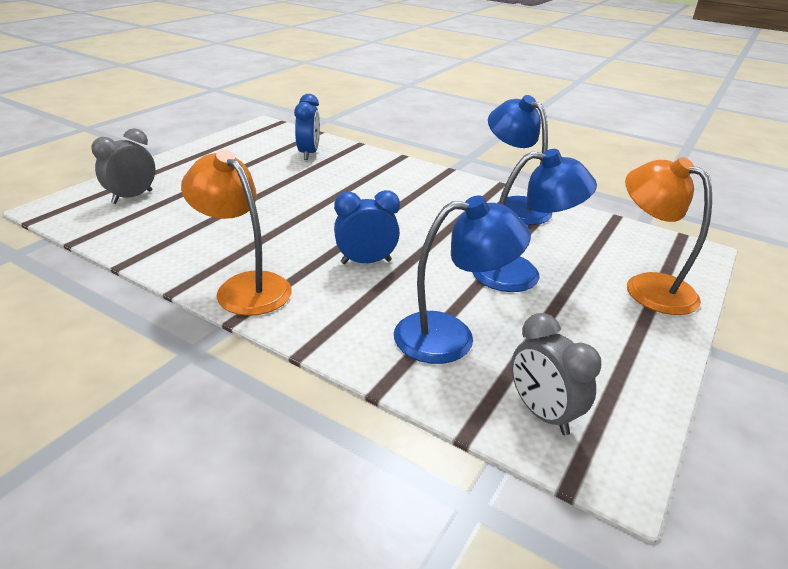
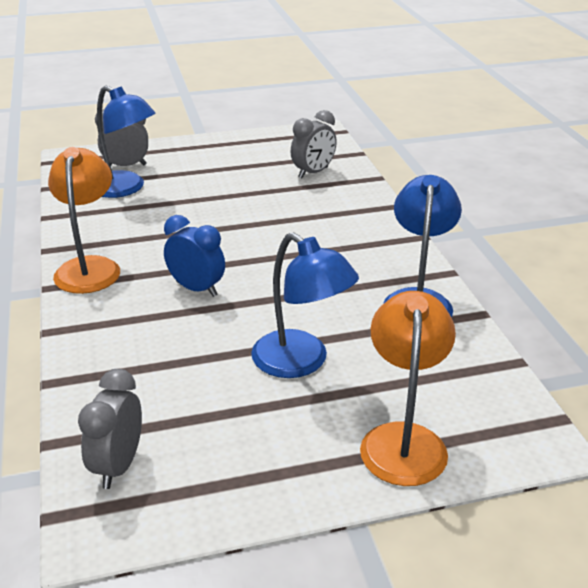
camera: 45 degrees right, 0 degrees up
blue clock [294,94,320,160] -> grey clock [291,110,337,178]
blue lamp [394,195,531,364] -> blue lamp moved to [97,86,156,198]

